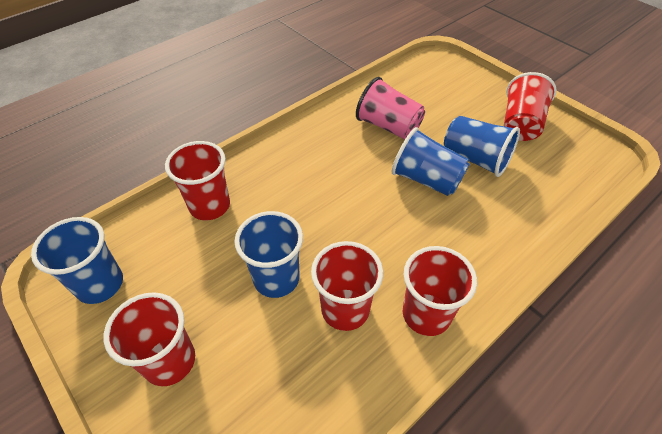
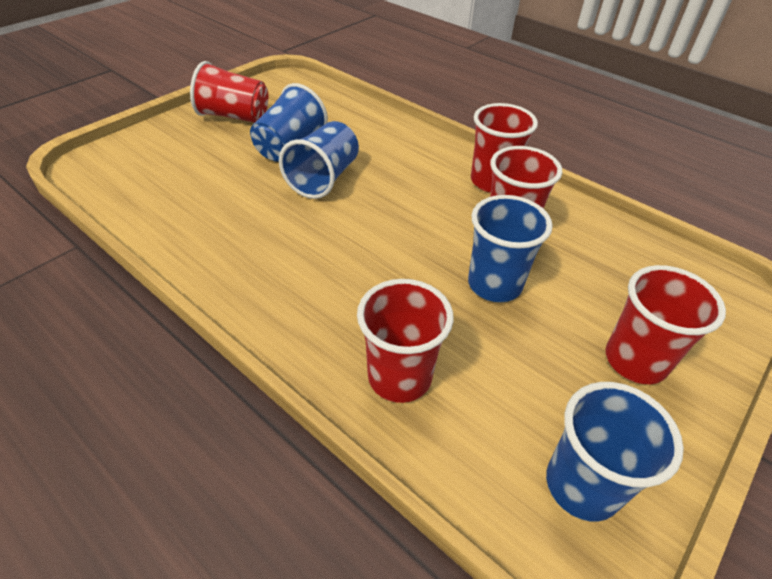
camera: 100 degrees left, 5 degrees down
pink cup [356,77,425,139] -> none

